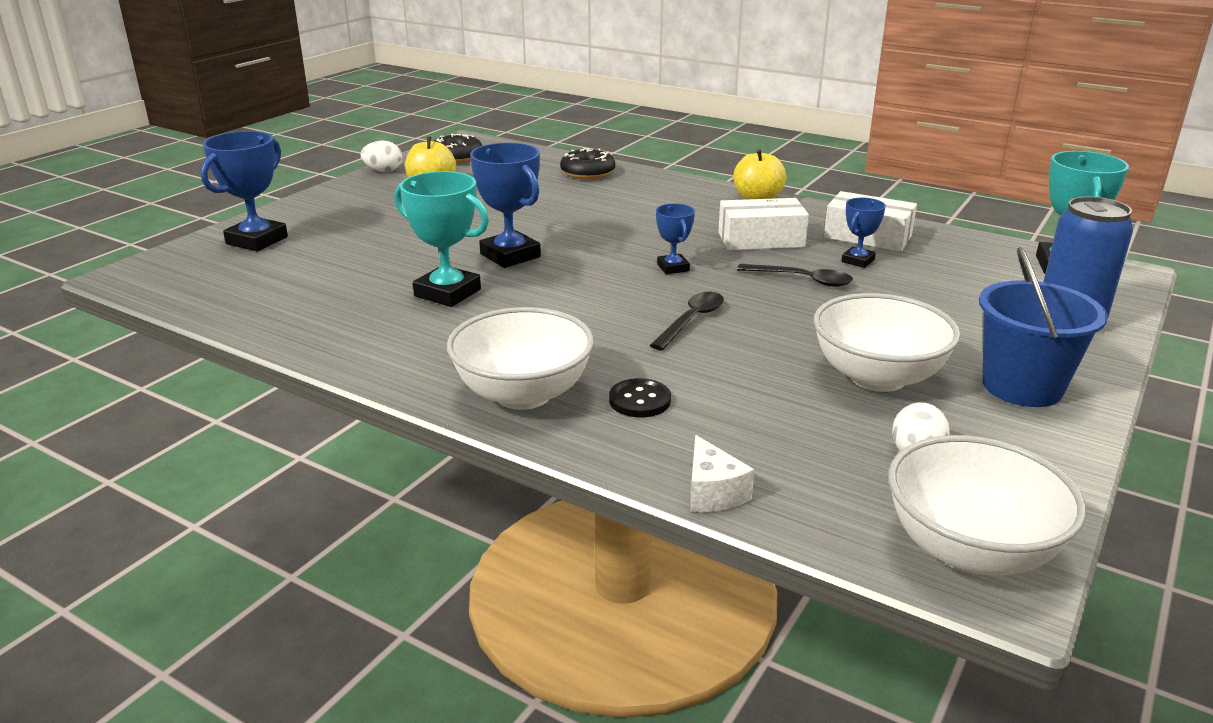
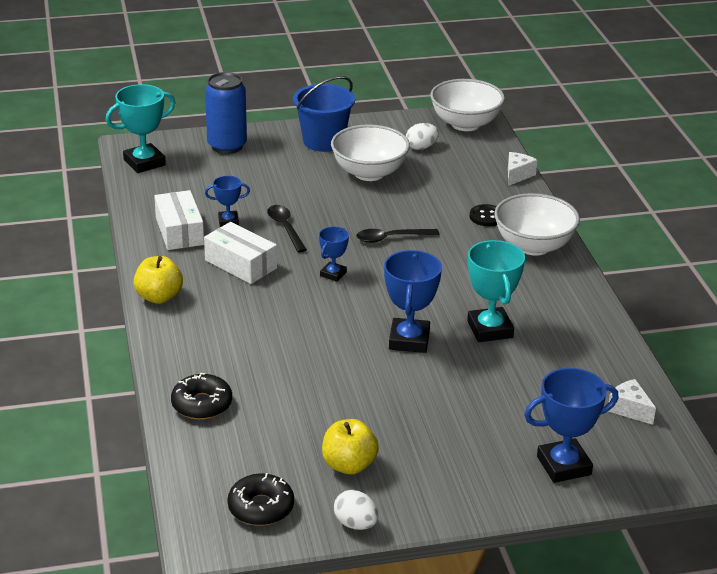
camera: 135 degrees left, 5 degrees up
none -> white cheese [608,379,656,425]

